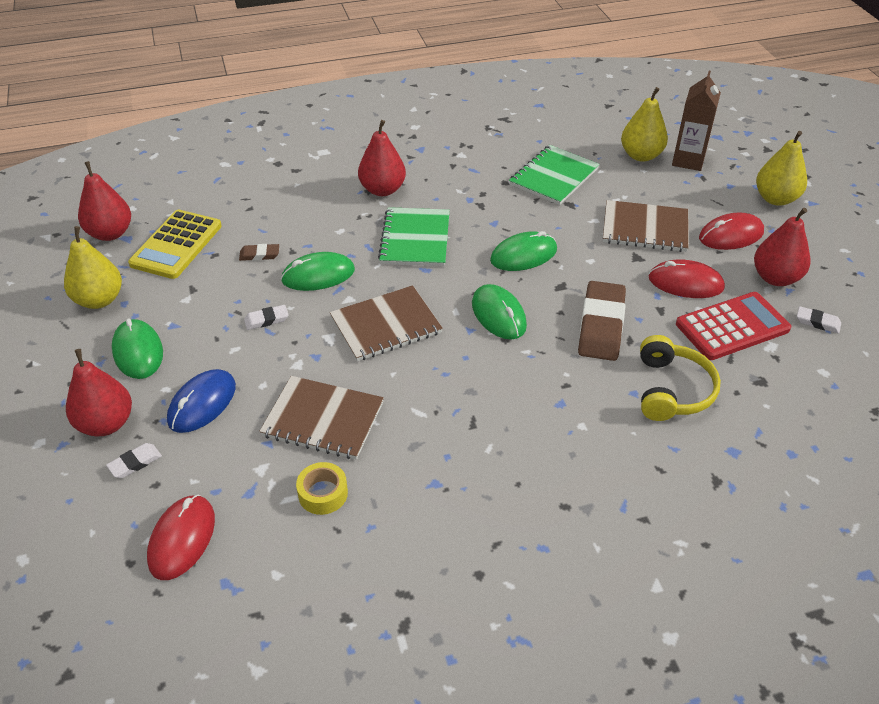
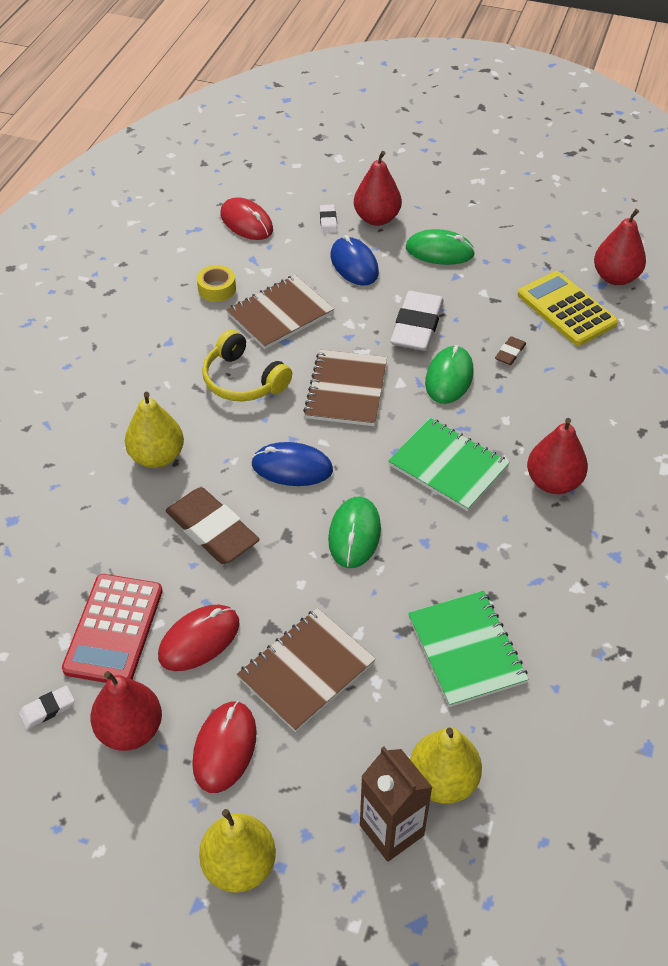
camera: 125 degrees right, 5 degrees up
yellow pear [64,226,122,309] -> yellow pear moved to [125,392,184,468]
white eraser [244,305,289,330] -> white eraser [390,291,444,351], size x2.18
green mouse [472,284,527,340] -> blue mouse [251,442,333,486]
yellow headphones [640,335,721,421] -> yellow headphones moved to [202,330,292,401]

